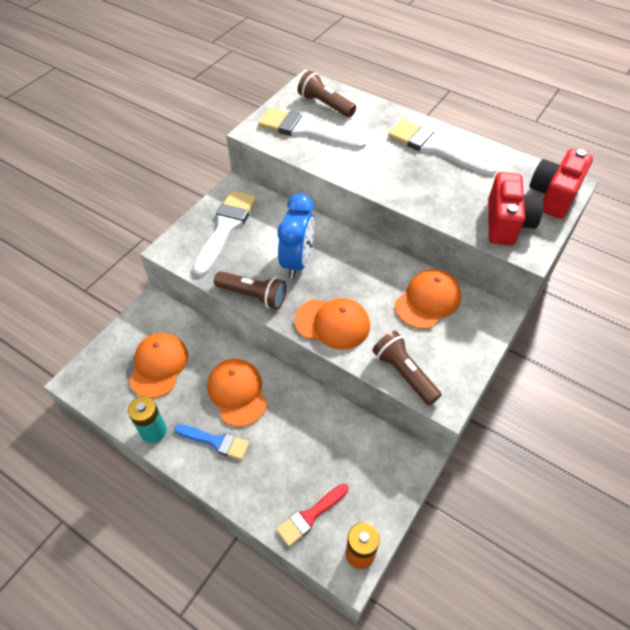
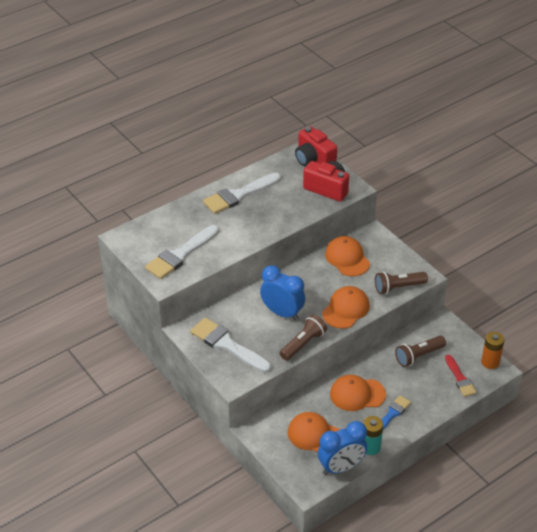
camera: 70 degrees left, 10 degrees down
brown flashlight [297,71,356,117] -> brown flashlight moved to [395,336,446,367]
none -> blue clock [318,421,367,475]

